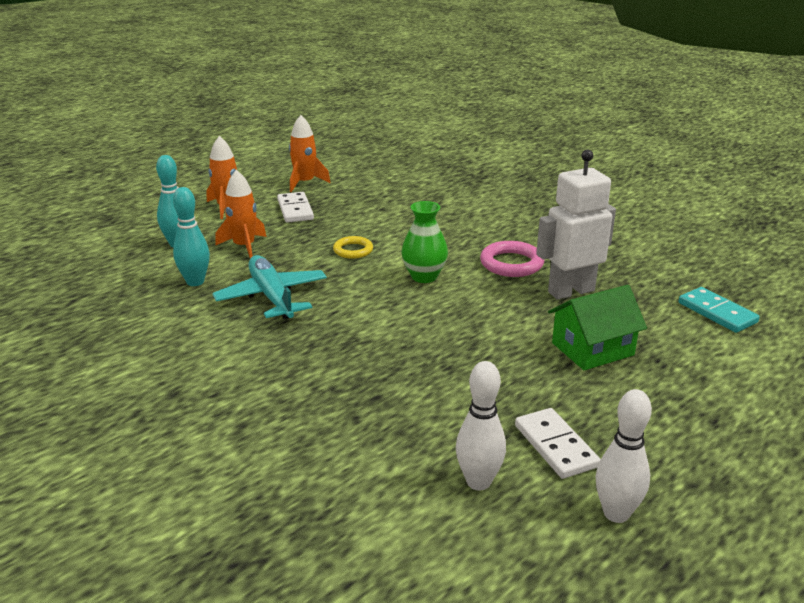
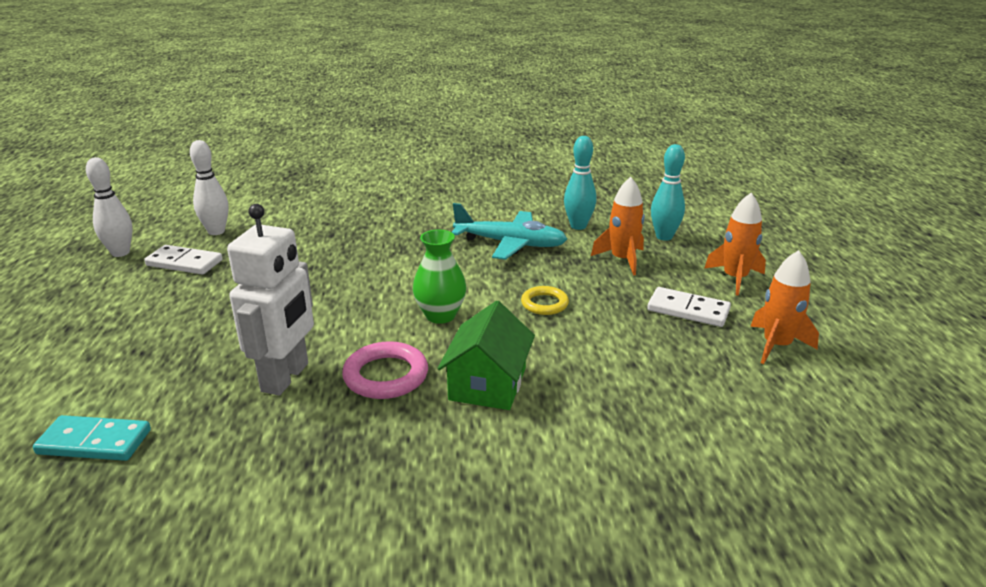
camera: 130 degrees right, 0 degrees up
green house [548,285,647,370] -> green house moved to [438,301,535,410]

